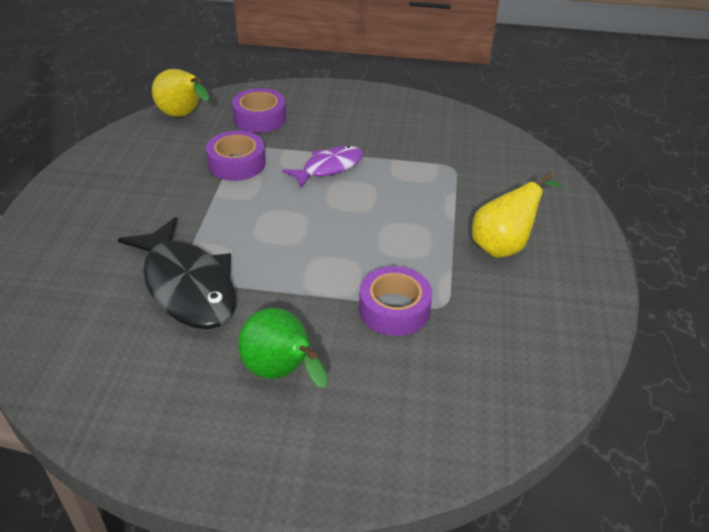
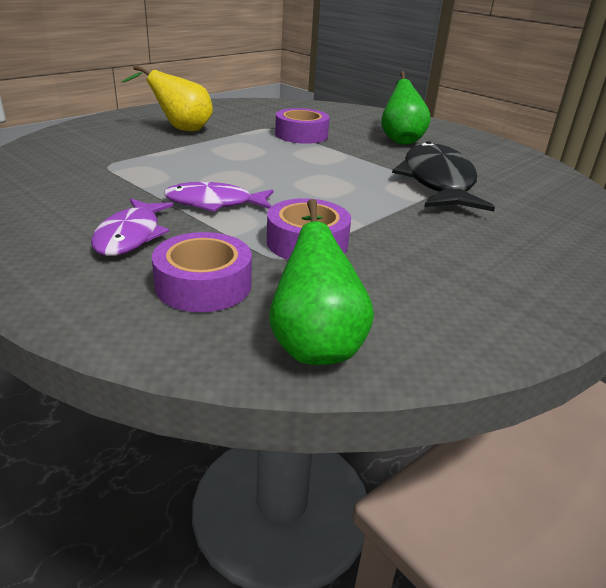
camera: 145 degrees left, 10 degrees down
yellow pear [152,69,209,117] -> green pear [269,199,374,365]
none -> purple fish [91,198,173,256]

